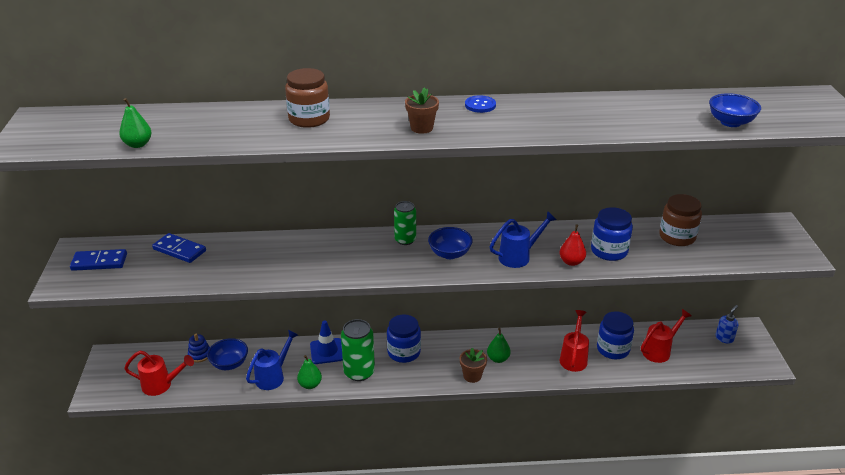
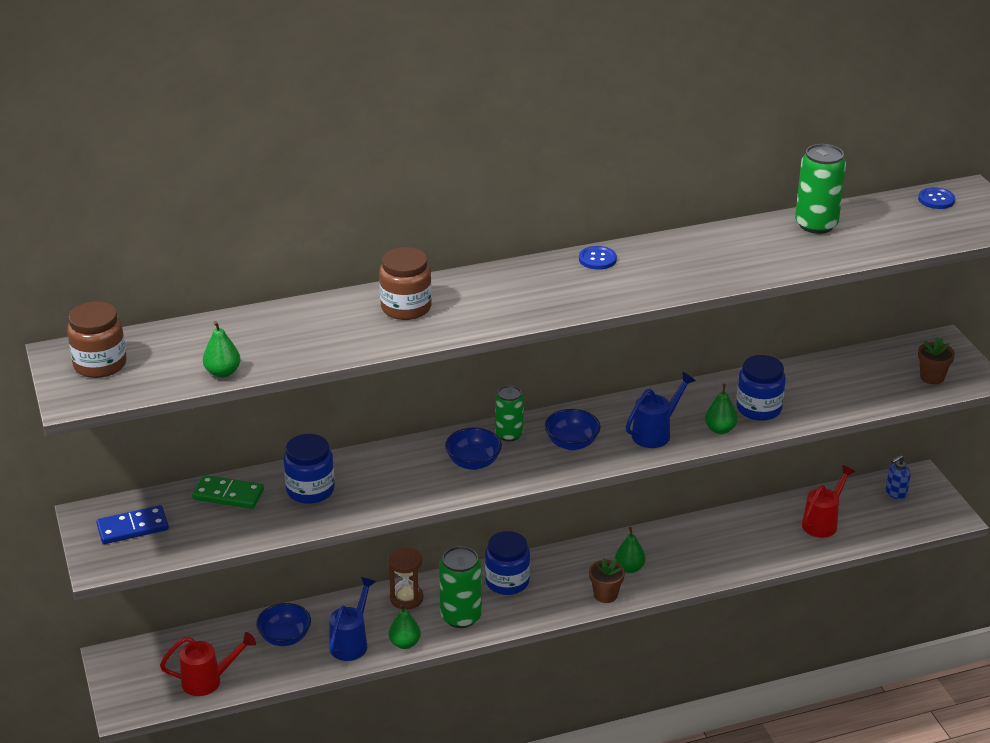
camera: 15 degrees left, 0 degrees up
blue domino [152,233,206,263] -> green domino [192,475,264,509]
blue stacking toy [188,334,210,362] -> none
blue traffic cone [310,321,343,364] -> brown hourglass [388,547,424,610]
brown flower pot [405,87,439,134] -> brown flower pot moved to [918,337,955,384]
red pear [560,224,586,266] -> green pear [705,384,737,434]
red watering can [560,310,589,372] -> none
blue jar [597,311,634,359] -> blue jar moved to [283,434,335,504]
brown jar [659,194,702,246] -> brown jar moved to [67,302,127,378]
blue bowl [709,93,761,127] -> blue bowl moved to [445,428,502,470]
blue soap dispenser [716,305,738,344] -> blue soap dispenser turned 150 degrees counterclockwise [886,455,911,500]
none -> green can [795,144,846,234]
none -> blue button [918,187,955,209]

